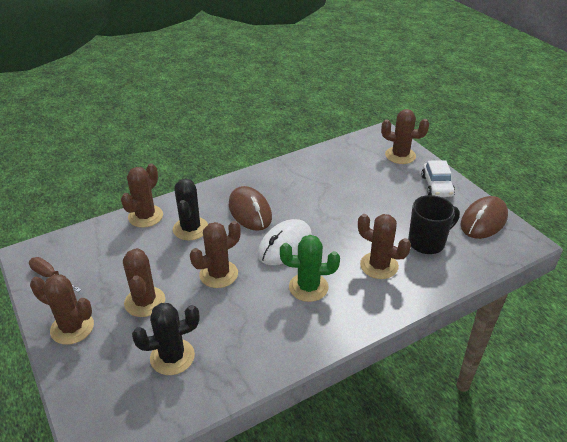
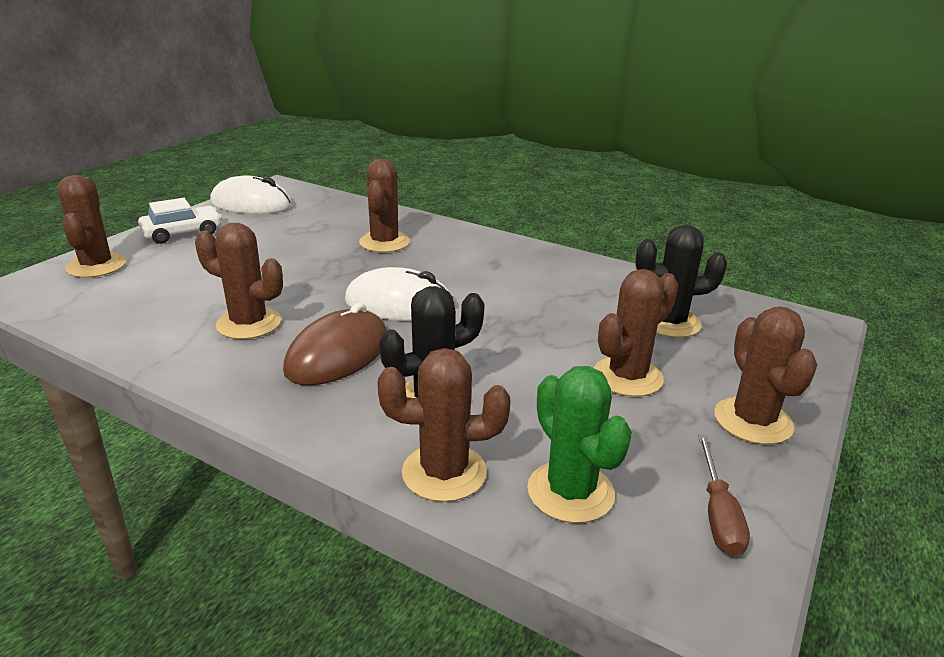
camera: 120 degrees left, 10 degrees down
black cactus [132,303,200,375] -> black cactus turned 45 degrees counterclockwise [635,225,727,338]
brown cactus [190,221,240,288] -> brown cactus moved to [195,223,283,339]
green cactus [280,235,340,302] -> green cactus moved to [527,366,632,523]
black mug [408,195,460,254] -> none
brown mouse [461,196,508,239] -> white mouse [210,176,292,214]

